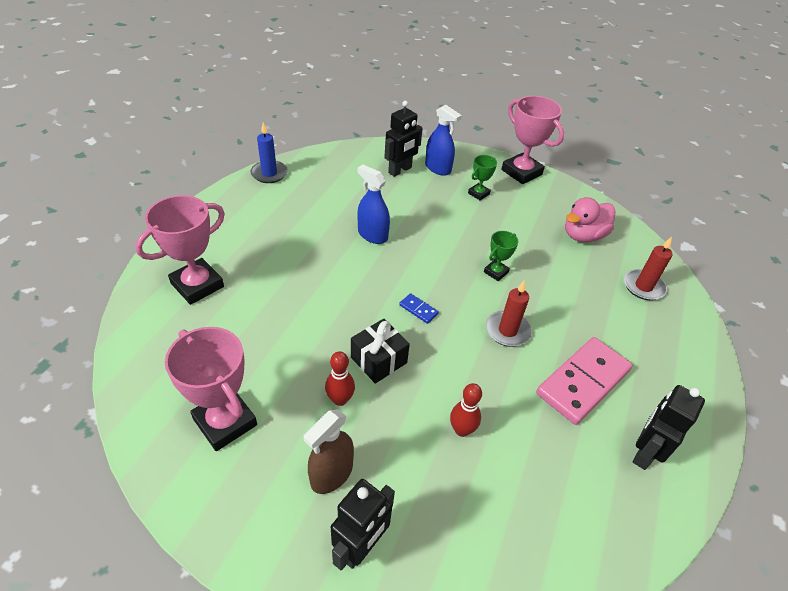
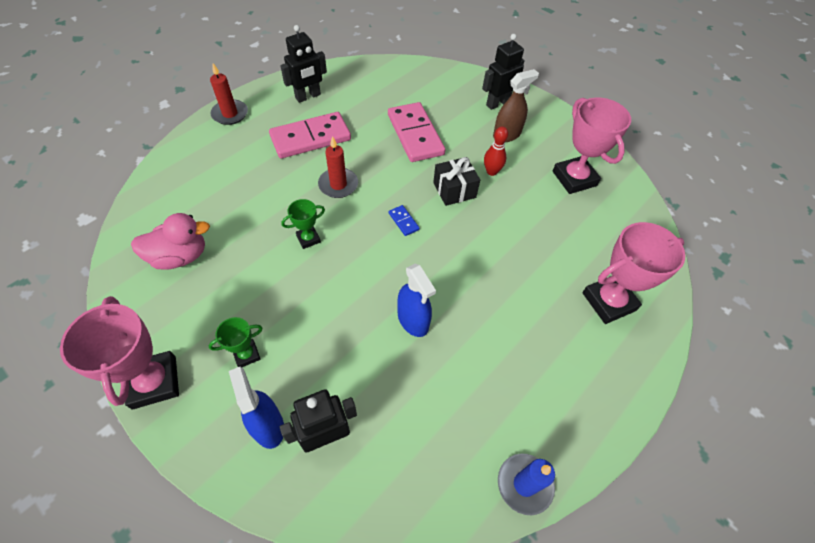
camera: 160 degrees left, 10 degrees up
red bowling pin [450,383,482,437] -> pink domino [388,102,445,162]
red candle [624,237,673,300] -> red candle moved to [210,63,248,125]

